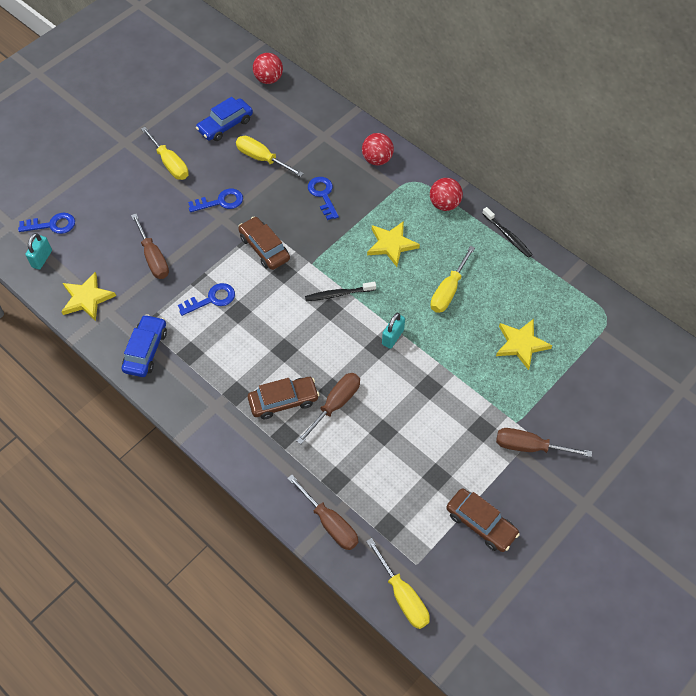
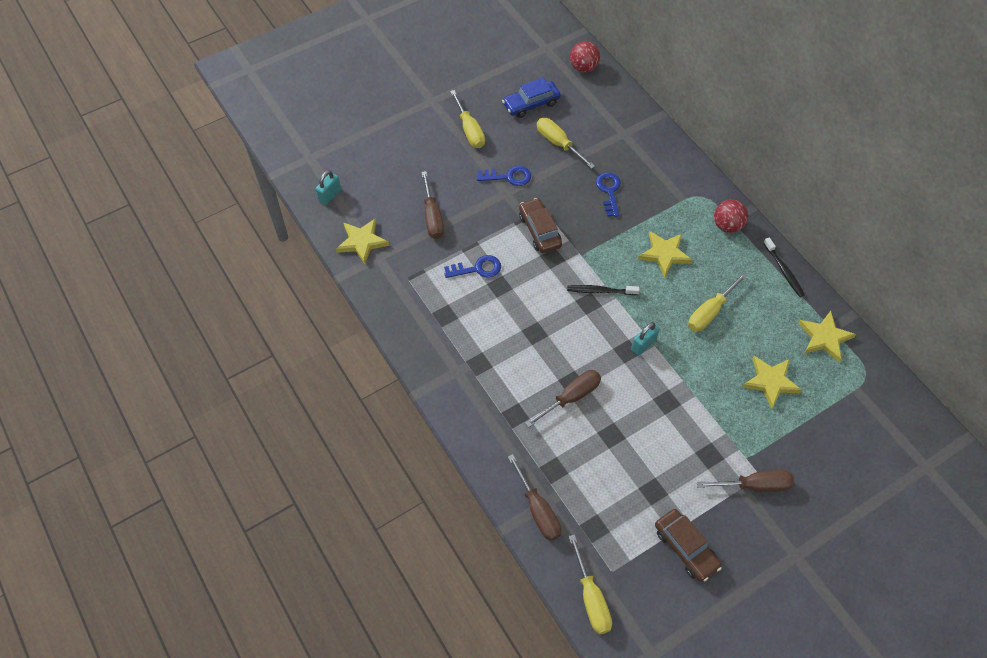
camera: 15 degrees right, 0 degrees up
blue key [18,213,75,234] -> none
blue car [122,314,167,377] -> none
brown car [248,377,319,419] -> none
red ball [362,133,394,166] -> none
brown screwdriver [496,428,592,457] -> brown screwdriver turned 150 degrees clockwise [697,470,794,492]
none -> yellow star [798,311,856,362]

